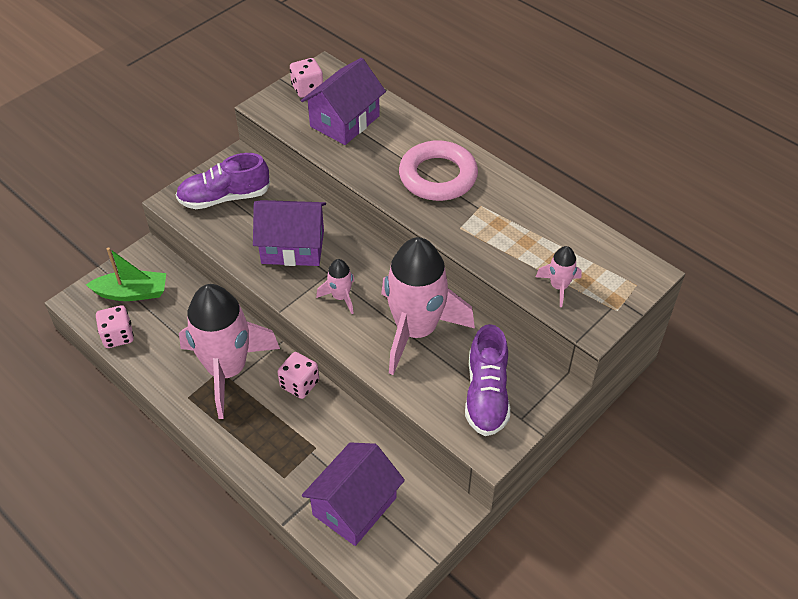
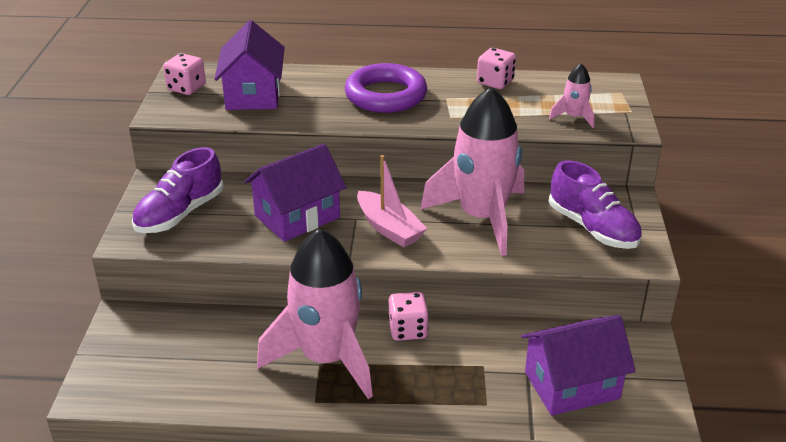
camera: 40 degrees left, 15 degrees down
green boat [86,247,166,301] -> none
pink dice [96,305,134,348] -> pink dice moved to [477,48,516,89]
purple house [302,442,405,546] -> purple house turned 75 degrees clockwise [521,315,636,416]
pink rocket [316,259,354,314] -> pink boat [357,155,427,247]
pink ring [399,140,478,201] -> purple ring [345,63,427,113]

